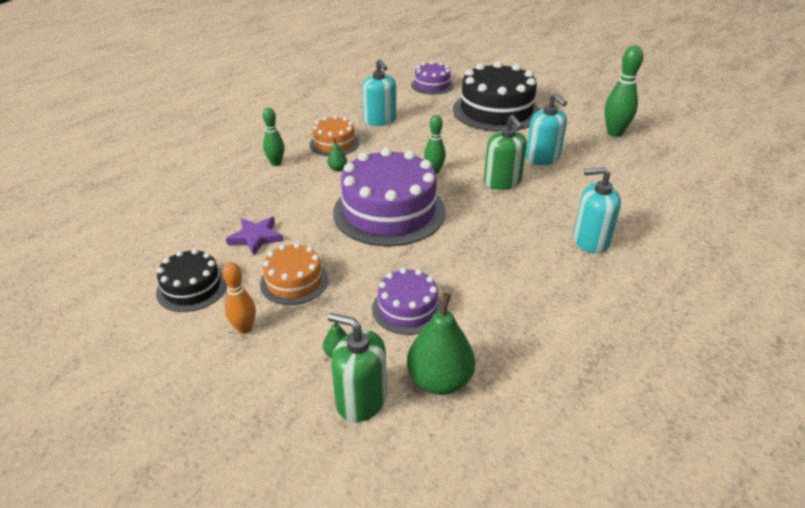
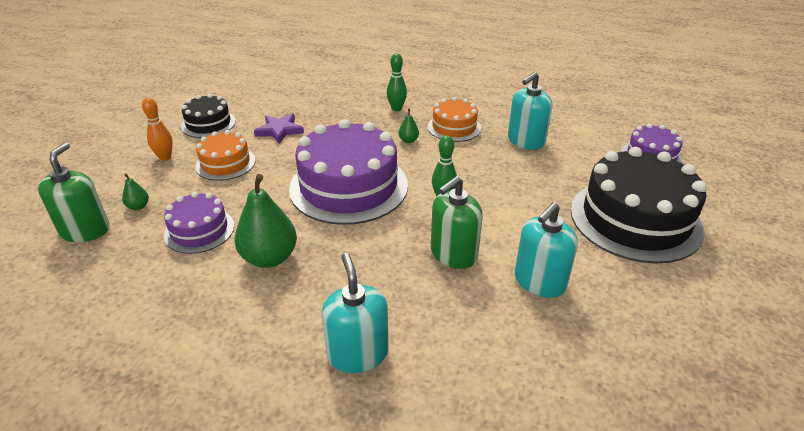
camera: 70 degrees right, 0 degrees up
green pear [407,293,475,395] -> green pear moved to [235,174,297,268]
green bowling pin [604,46,643,137] -> none

